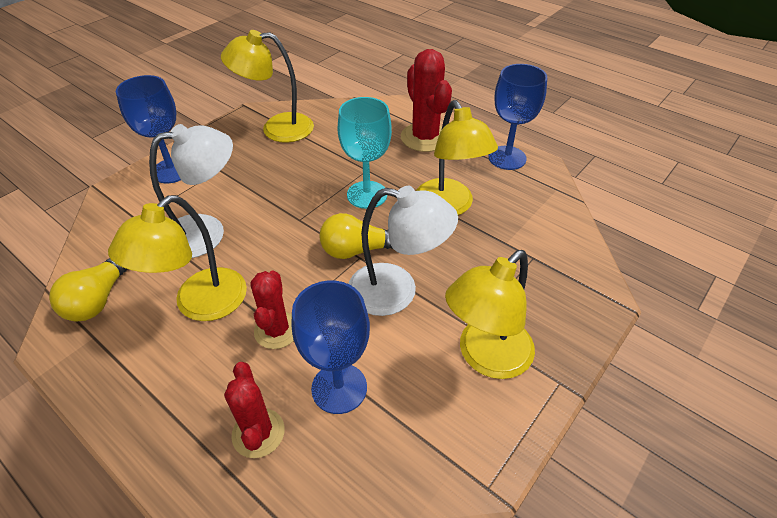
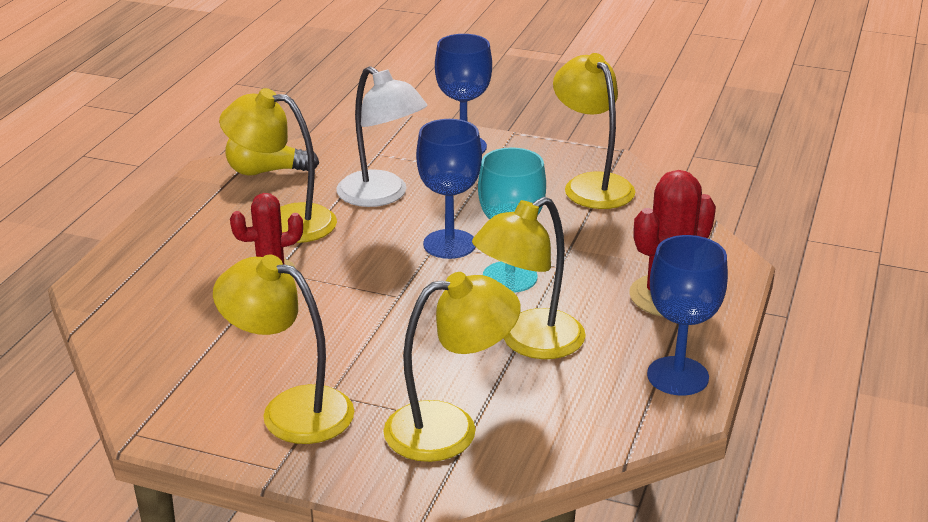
camera: 70 degrees right, 15 degrees down
red cactus [224,362,285,458] -> none
blue goblet [292,280,370,414] -> blue goblet moved to [416,119,482,259]
yellow light bulb [320,213,393,259] -> none
white lamp [349,186,458,316] -> none
none -> yellow lamp [383,272,521,462]

